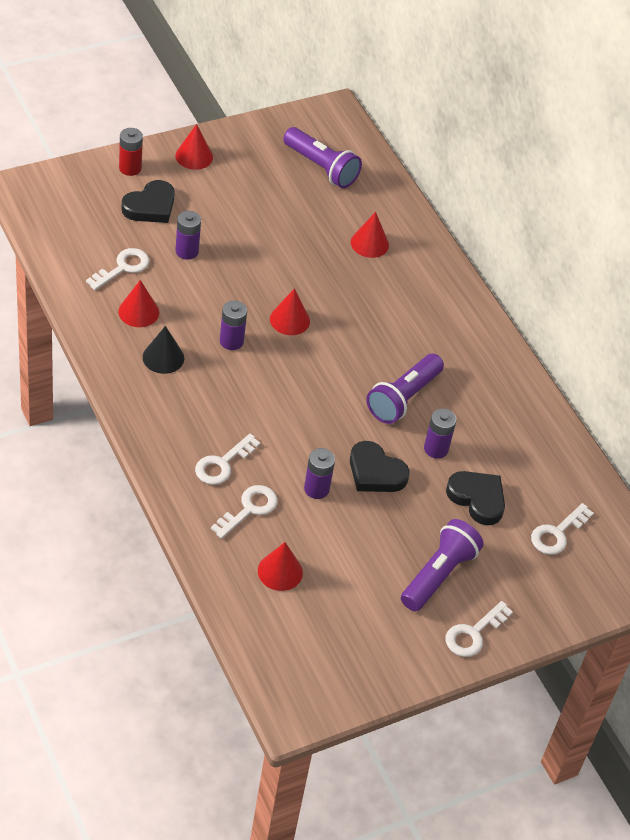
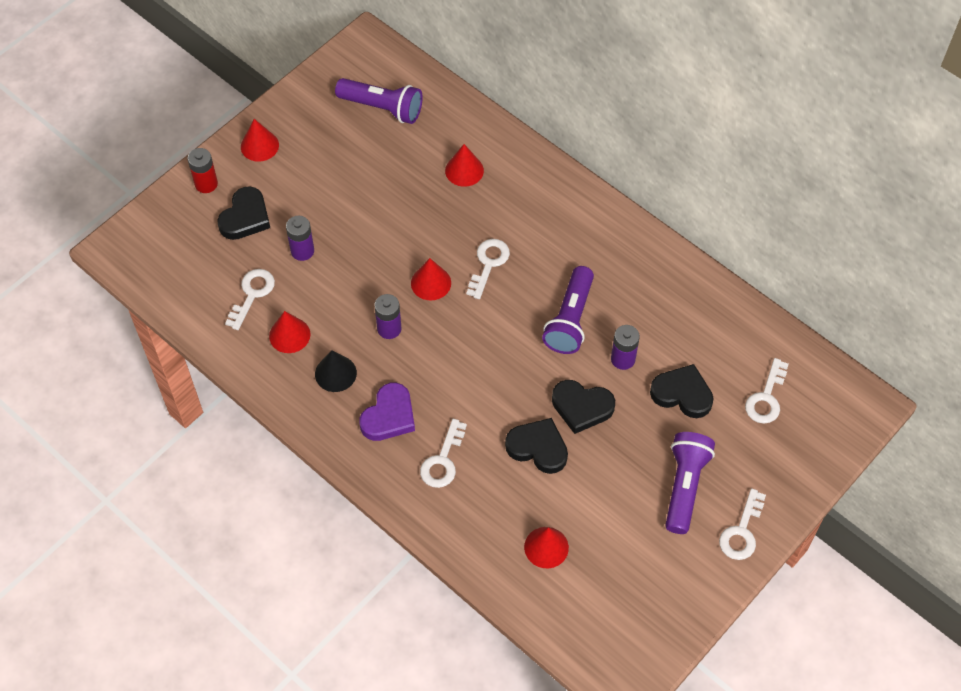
camera: 15 degrees left, 10 degrees up
white key [211,485,277,539] -> white key moved to [466,239,510,299]
purple battery [304,448,335,499] -> black heart [505,418,568,474]
none -> purple heart [359,383,415,441]

